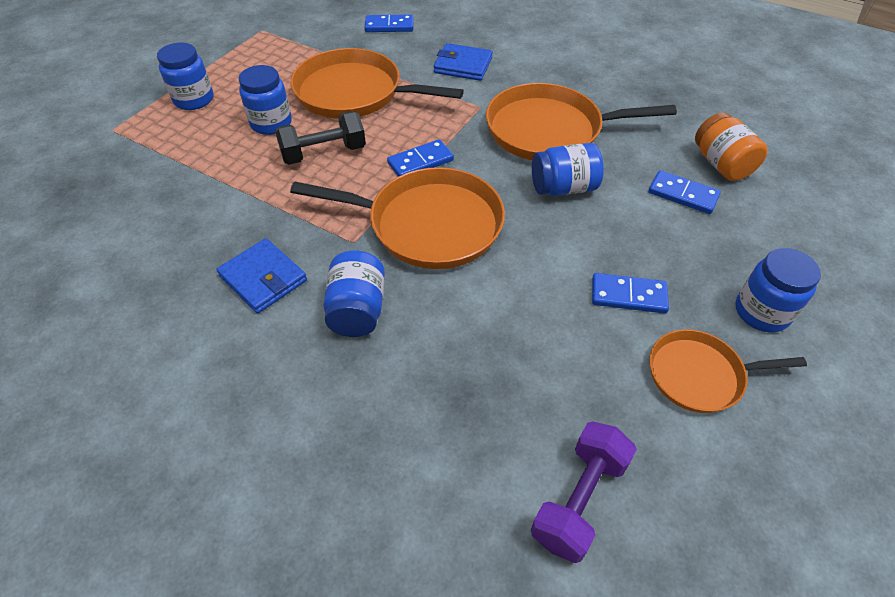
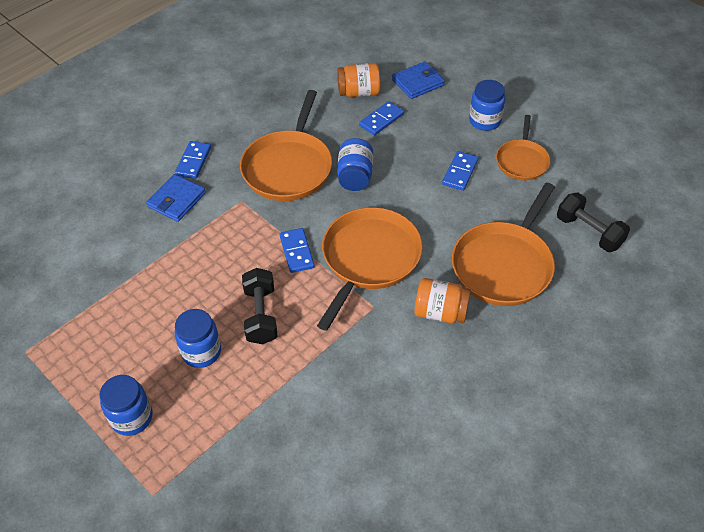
camera: 75 degrees left, 0 degrees up
blue wallet [216,238,307,314] -> blue wallet moved to [392,61,445,99]
orange pan [290,48,464,118] -> orange pan moved to [452,183,555,306]
blue jar [323,250,385,337] -> orange jar [414,278,471,323]
blue domino [364,14,414,32] -> blue domino moved to [175,141,211,179]
purple dumbbell [531,422,637,563] -> black dumbbell [557,193,630,252]

